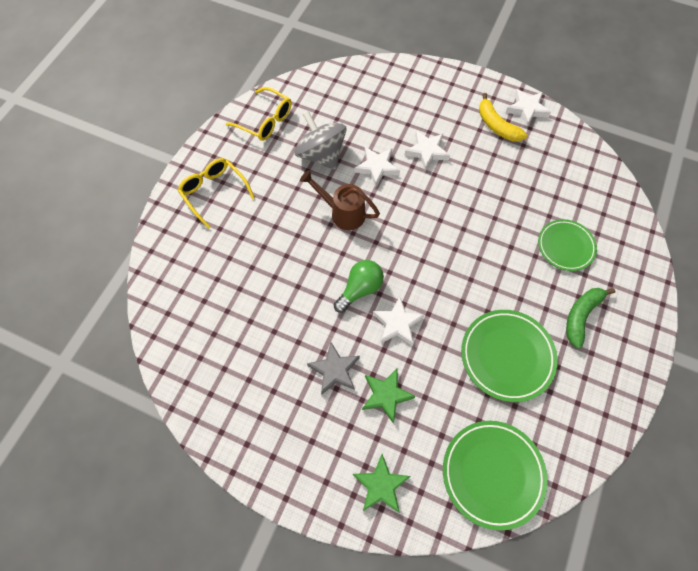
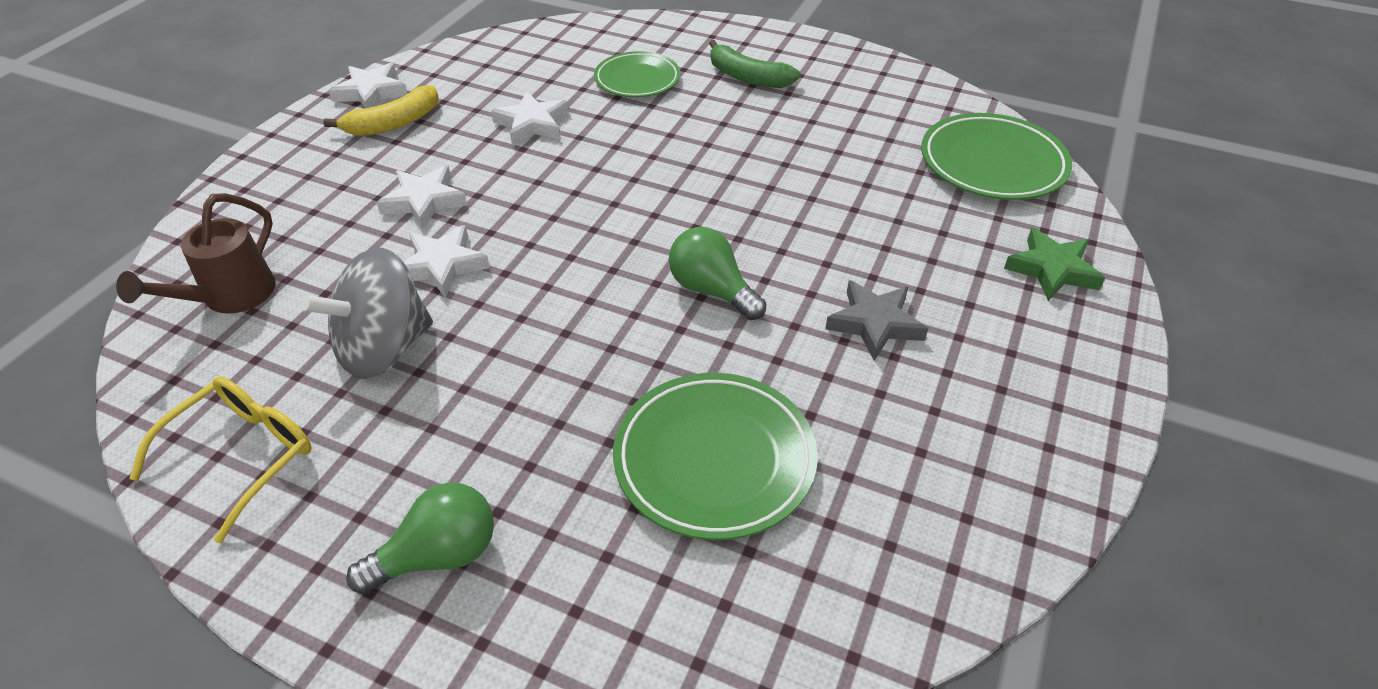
camera: 90 degrees left, 20 degrees down
yellow glasses [178,158,255,229] -> green light bulb [346,483,494,594]
brown watering can [300,170,380,230] -> brown watering can moved to [116,193,276,314]
green star [362,368,416,423] -> none
white star [373,296,424,346] -> white star moved to [491,91,569,145]
green plate [461,310,558,402] -> green plate moved to [613,373,818,540]

